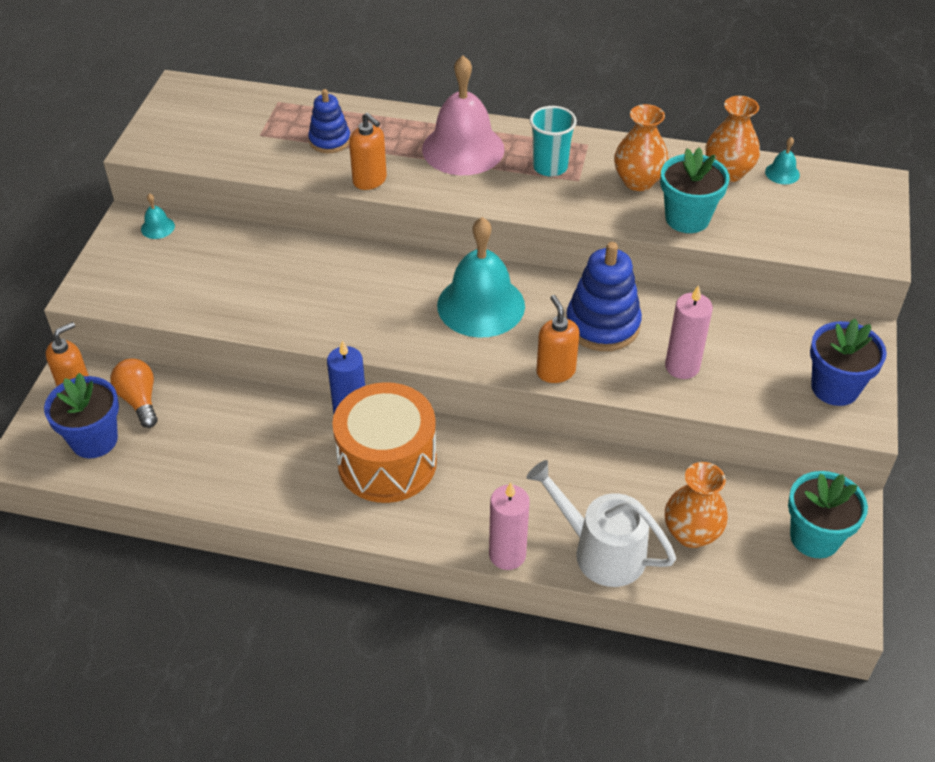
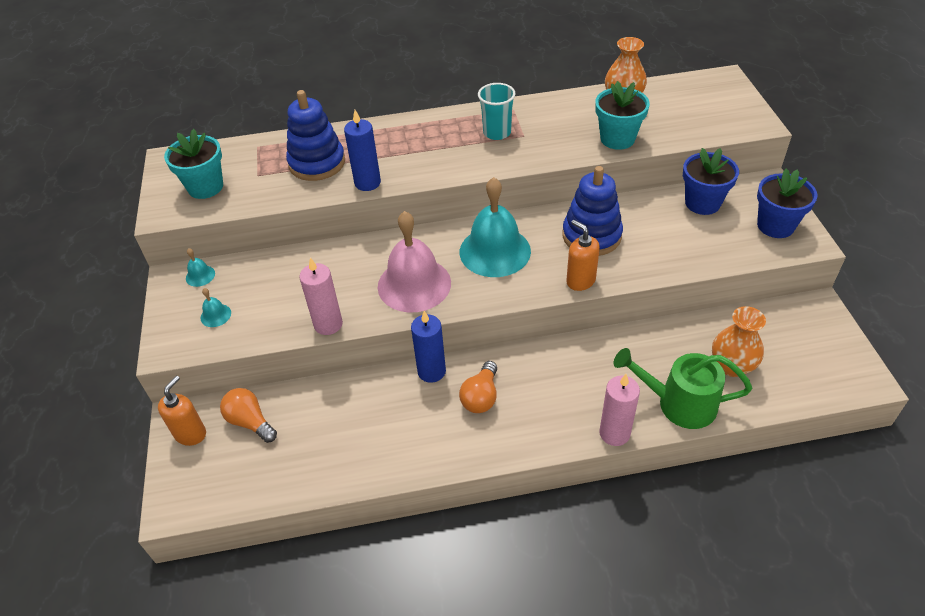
camera: 20 degrees left, 0 degrees up
blue flower pot [44,373,119,458] -> blue flower pot moved to [683,148,739,215]
blue stacking toy [308,89,350,153] -> blue stacking toy [286,90,345,181], size x1.64
orange drum [332,382,437,503] -> orange light bulb [459,361,497,413]
orange soap dispenser [349,112,387,190] -> blue candle [344,110,381,191]
pink bell [422,55,504,175] -> pink bell moved to [378,211,451,312]
white watering can [527,460,676,587] -> green watering can [614,348,752,429]
orange vase [614,104,669,191] -> none
pink candle [665,285,713,379] -> pink candle moved to [299,258,343,335]
turquoise bell [765,137,800,184] -> turquoise bell moved to [200,288,231,327]
turquoise flower pot [788,471,868,558] -> turquoise flower pot moved to [164,129,223,199]

